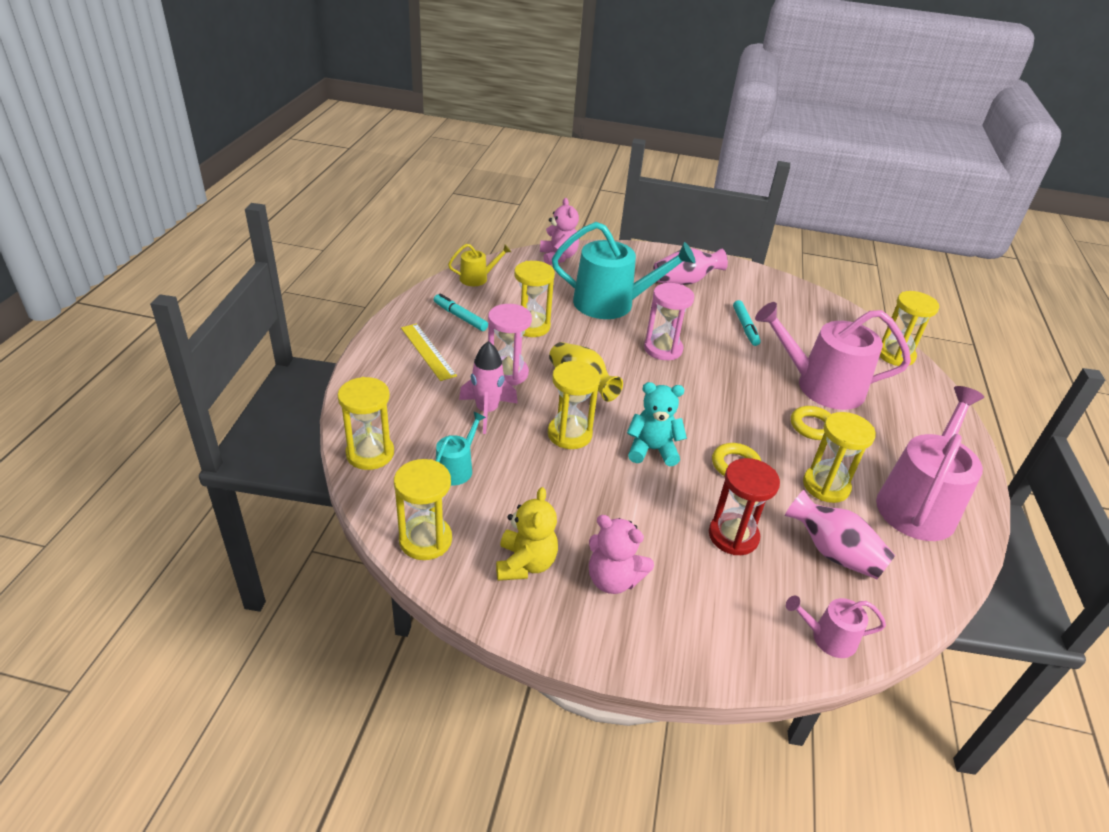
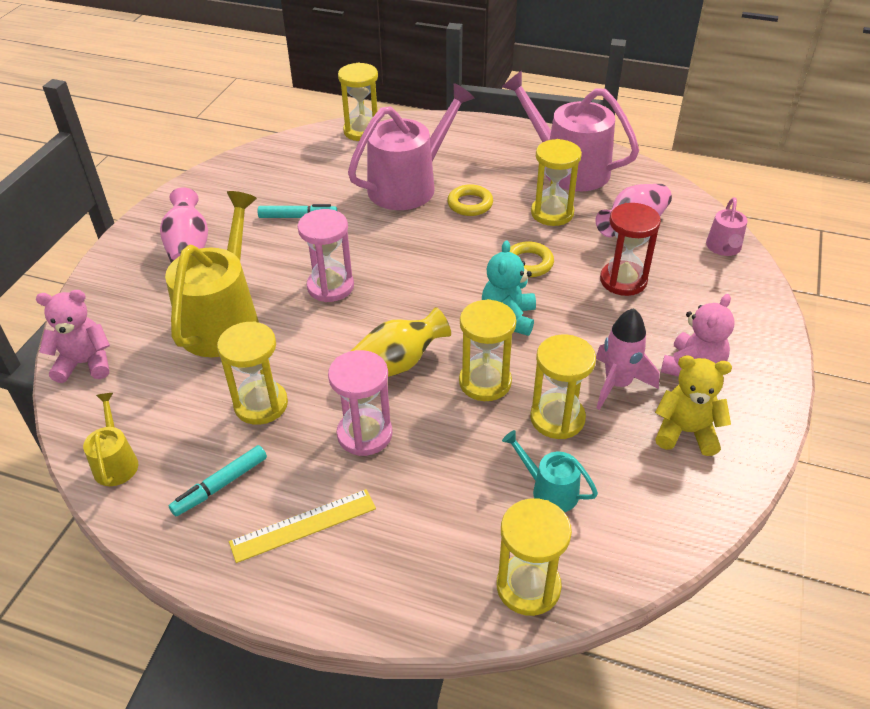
camera: 80 degrees left, 5 degrees up
yellow hourglass [394,459,452,560] -> yellow hourglass moved to [530,334,596,439]
pink rocket [459,341,518,434] -> pink rocket moved to [596,308,660,410]
turquoise watering can [552,222,695,319] -> yellow watering can [165,191,259,357]
pink watering can [755,302,911,410] -> pink watering can turned 150 degrees counterclockwise [348,83,474,210]

